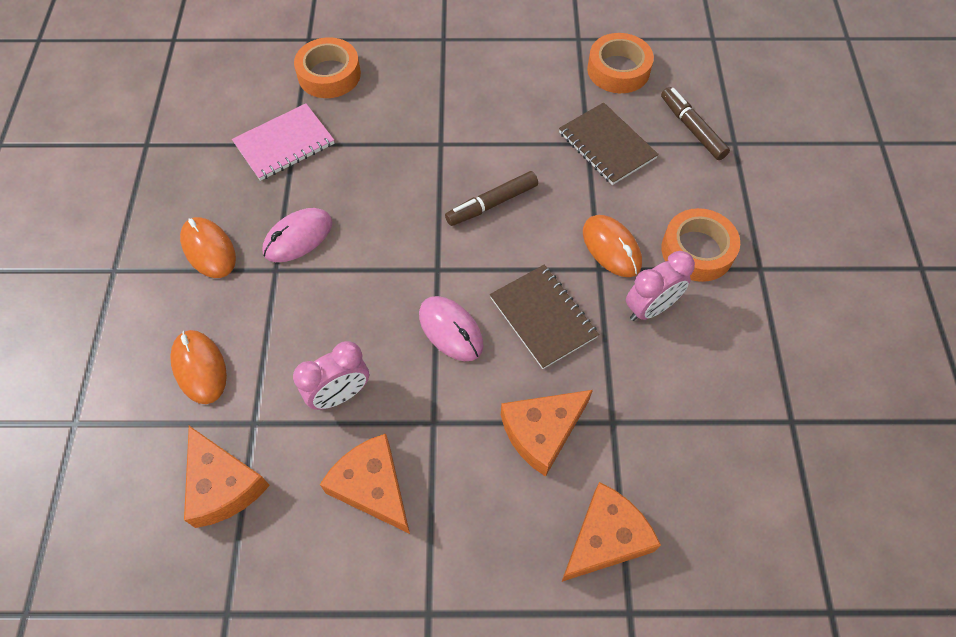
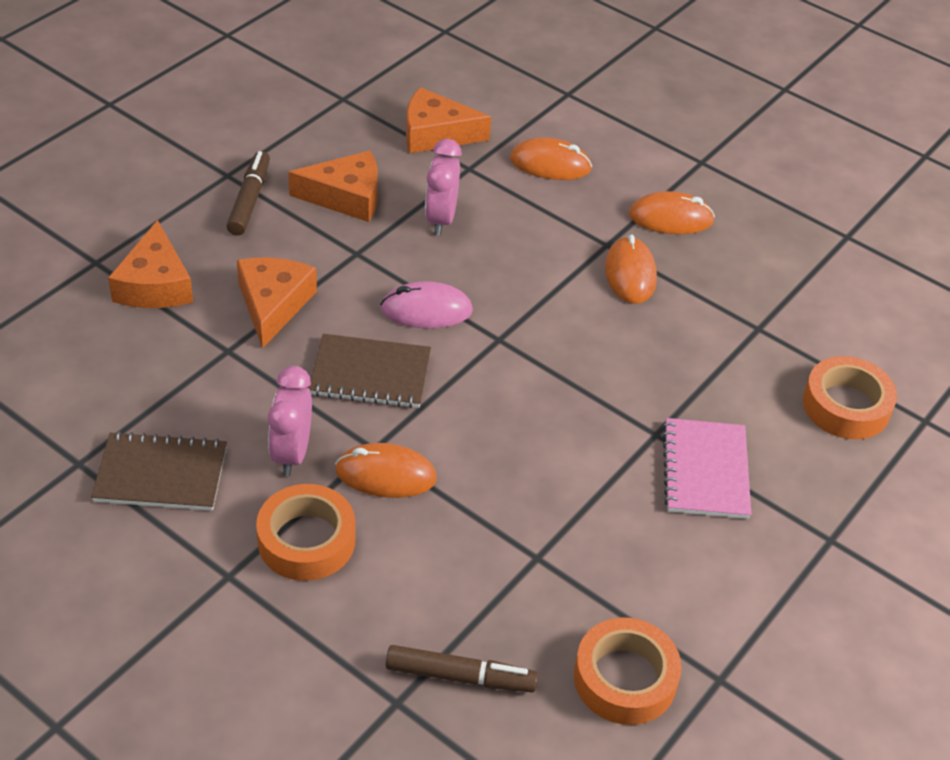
camera: 125 degrees right, 15 degrees down
pink notebook [232,103,334,181] -> pink notebook moved to [663,418,751,519]
pink mouse [263,208,332,262] -> orange mouse [605,234,657,304]
brown marker [445,171,538,226] -> brown marker moved to [226,151,270,235]
brown notebook [559,102,659,185] -> brown notebook moved to [91,431,227,511]

